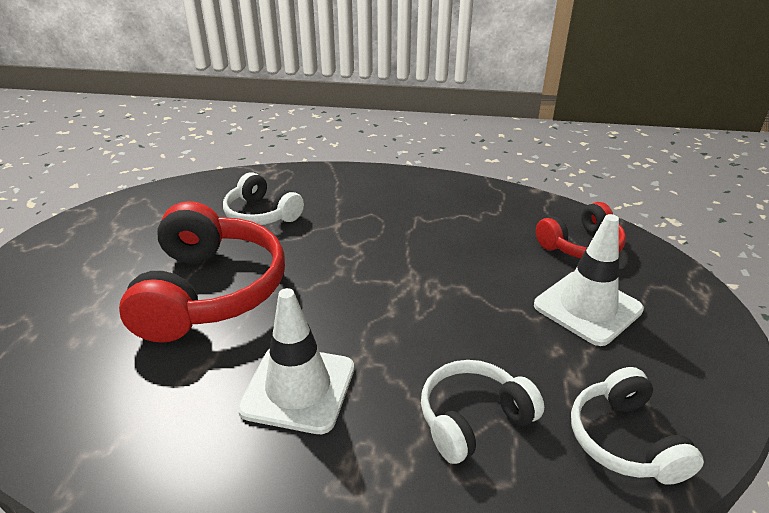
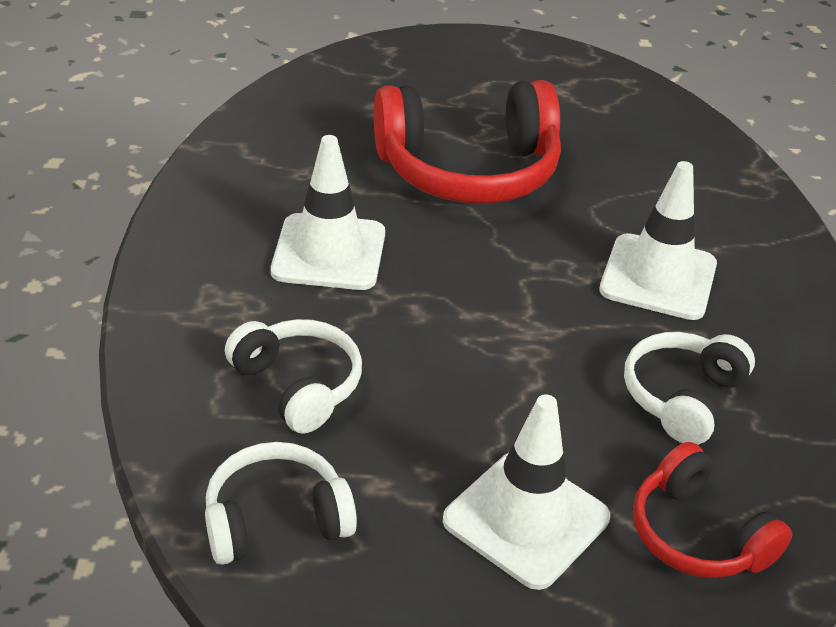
camera: 80 degrees right, 5 degrees up
white headphones [223,172,304,225] -> white headphones moved to [624,332,755,445]
none -> white traffic cone [599,161,717,320]

